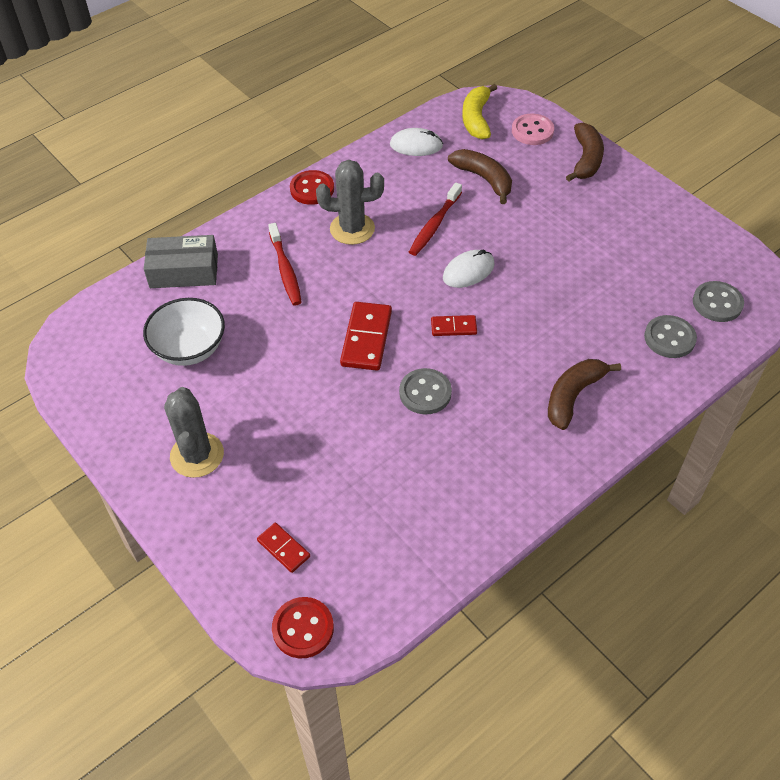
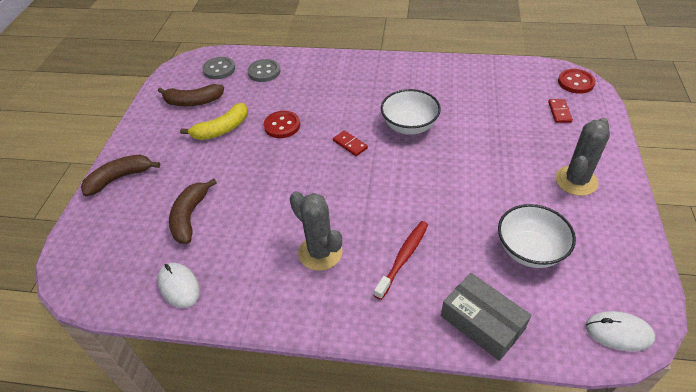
camera: 130 degrees left, 5 degrees down
red button [290,170,334,205] -> red button moved to [264,111,300,138]
red domino [340,302,392,371] -> none
grey button [399,368,452,414] -> white bowl [381,89,441,135]
red toothbrush [409,182,462,256] -> none
white mouse [443,250,495,288] -> white mouse moved to [585,311,655,351]
yellow banana [462,84,497,140] -> yellow banana moved to [180,103,248,140]
pink button [512,114,554,145] -> none
brown banana [548,359,621,430] -> brown banana moved to [158,84,224,106]

